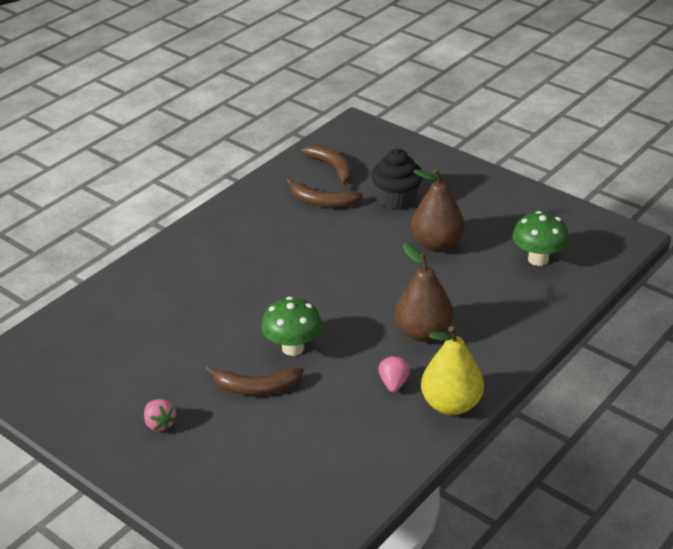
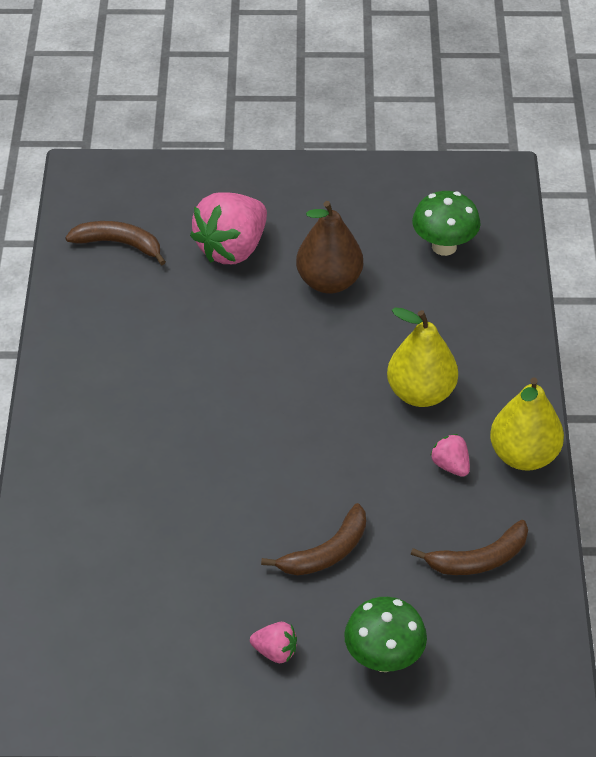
camera: 40 degrees left, 10 degrees up
green mushroom [261,297,322,356] -> green mushroom moved to [344,597,427,672]
brown banana [286,178,363,208] -> brown banana moved to [411,520,528,575]
black cupcake [371,149,423,210] -> pink strawberry [190,192,267,264]
brown pear [395,243,453,342] -> yellow pear [387,307,458,407]

